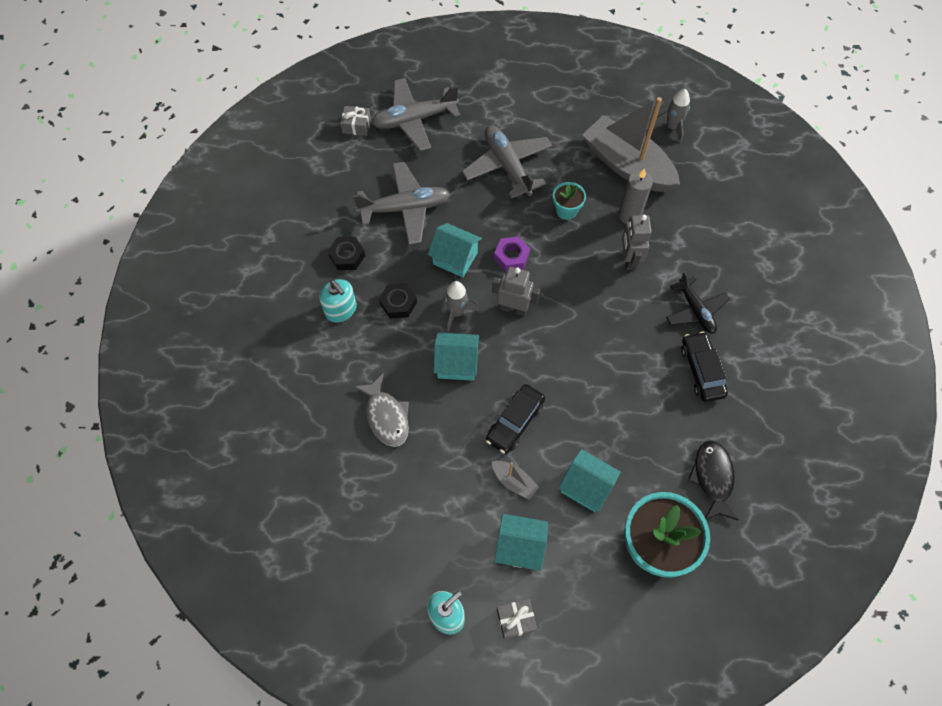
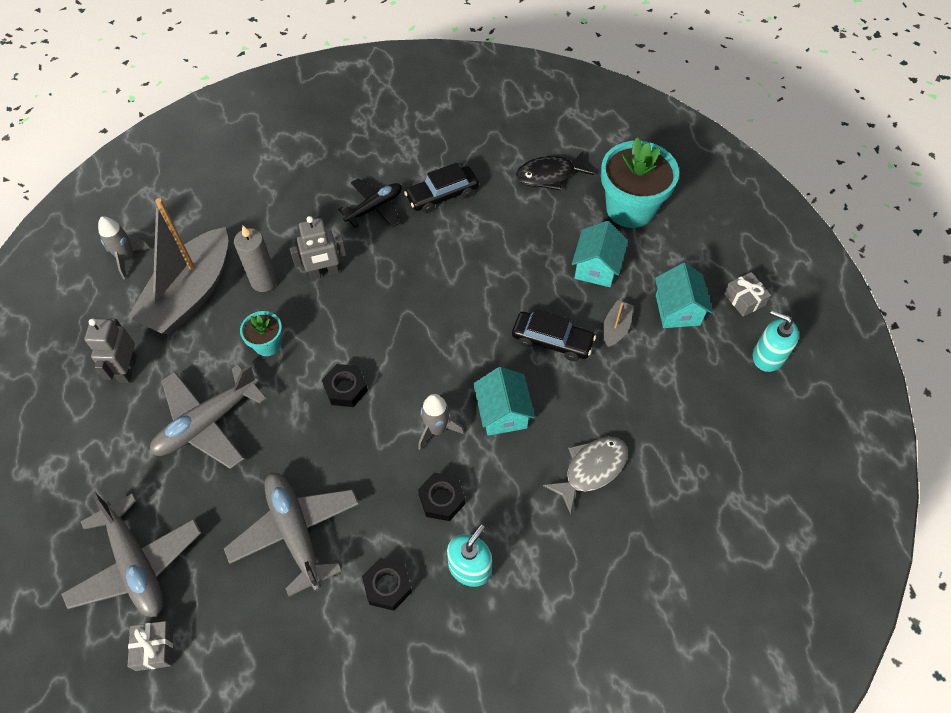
camera: 105 degrees left, 5 degrees down
turquoise house [428,223,482,277] -> none
grey robot [492,267,540,316] -> grey robot moved to [84,318,137,383]
purple nut [494,236,530,272] -> black nut [322,364,368,407]

